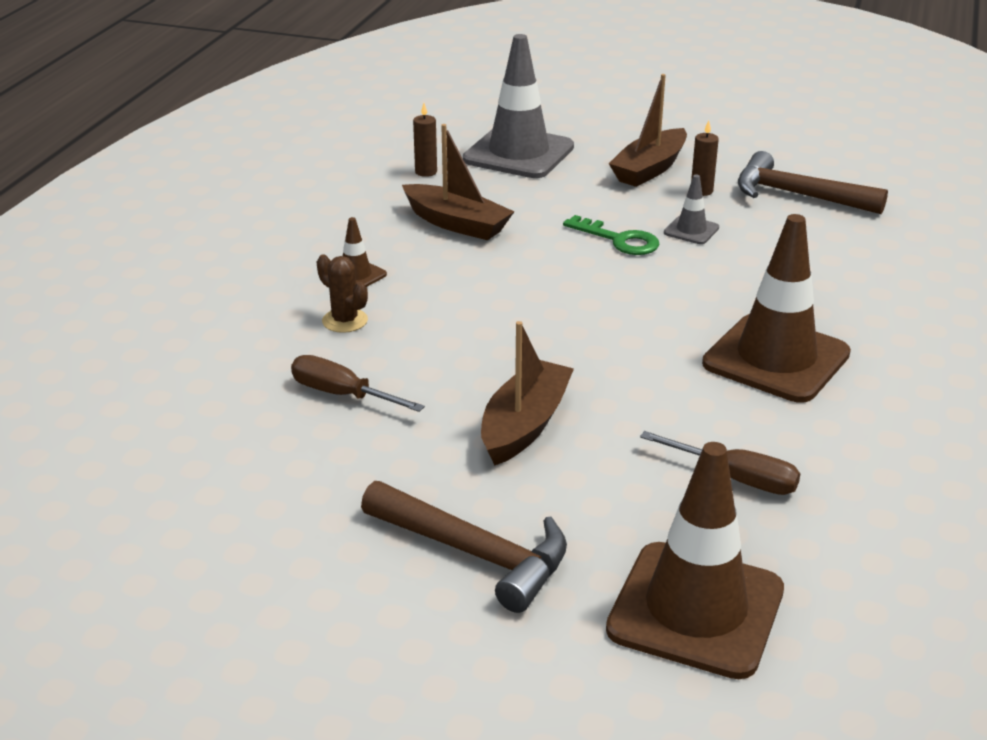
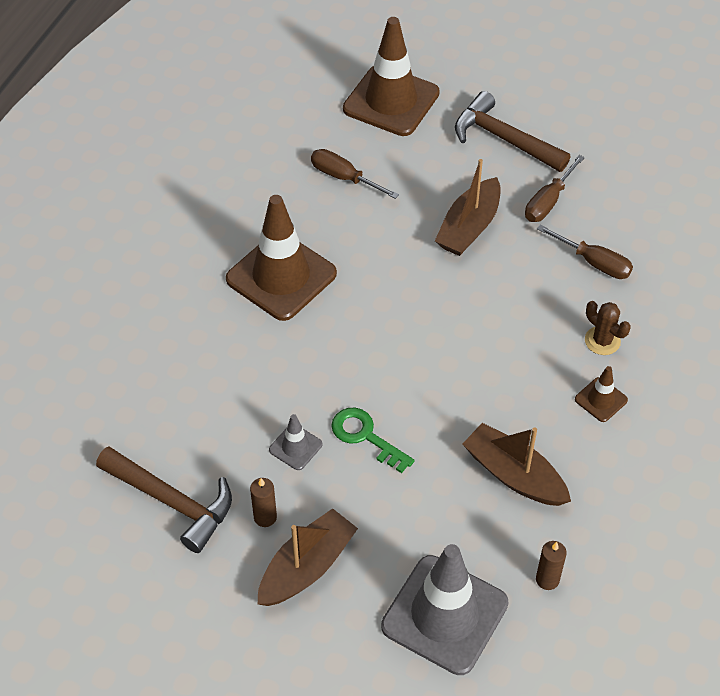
camera: 175 degrees left, 20 degrees up
none -> brown screwdriver [525,155,585,222]

